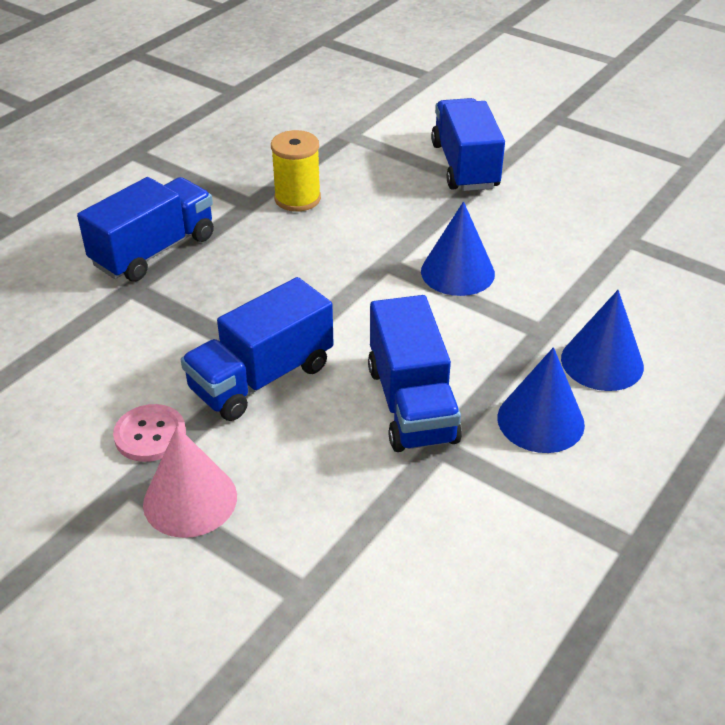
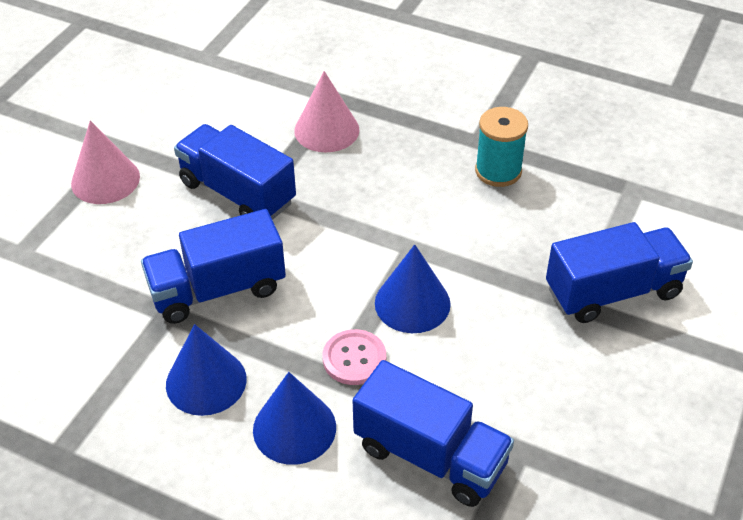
camera: 80 degrees right, 5 degrees up
blue truck [77,177,214,281] -> blue truck moved to [353,360,514,507]
pink button [113,404,186,462] -> pink button moved to [323,329,386,385]
yellow spool [271,130,321,212] -> turquoise spool [475,107,528,187]
none -> pink cone [294,71,360,152]

